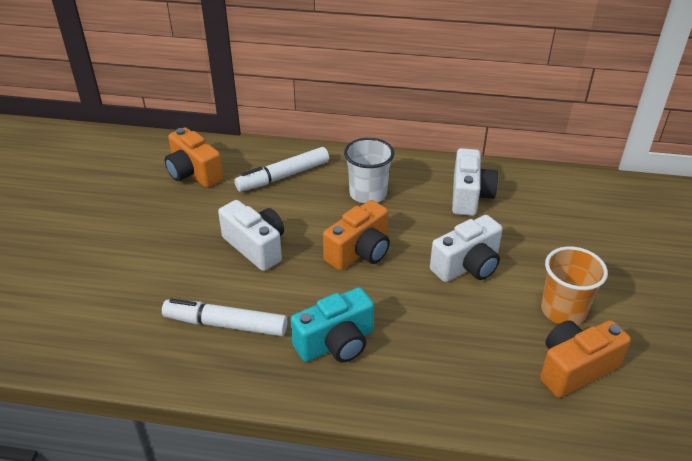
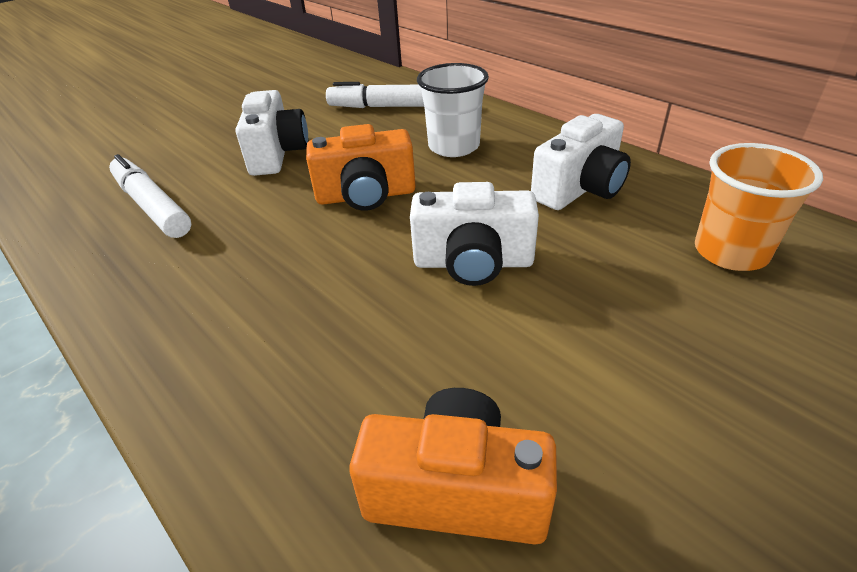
camera: 40 degrees right, 0 degrees up
orange camera [165,127,224,188] -> none
turquoise camera [290,287,374,363] -> none
orange cup [541,246,608,325] -> orange cup moved to [695,143,823,271]

